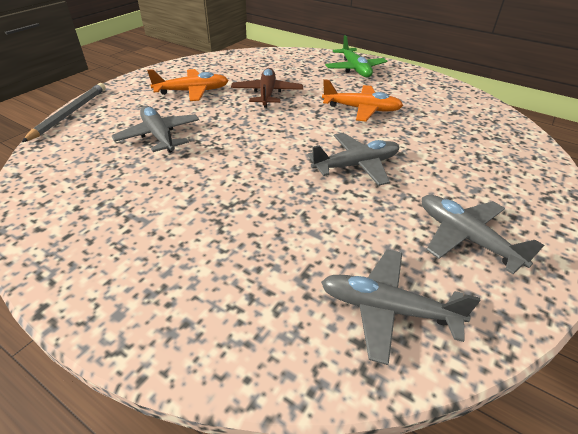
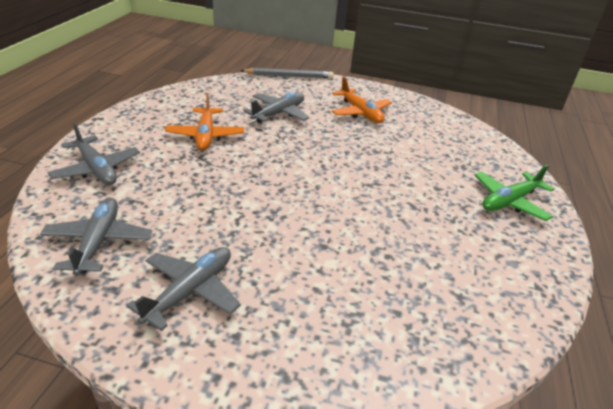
camera: 70 degrees right, 5 degrees down
brown plane [231,68,303,107] -> none
grey plane [308,133,399,186] -> grey plane moved to [47,123,140,185]
orange plane [322,79,403,122] -> orange plane moved to [165,93,244,150]

